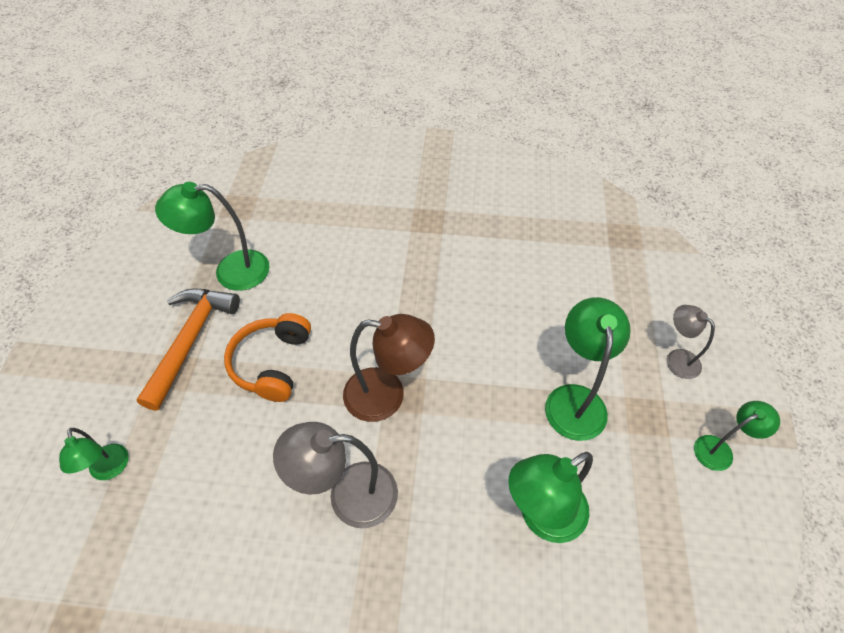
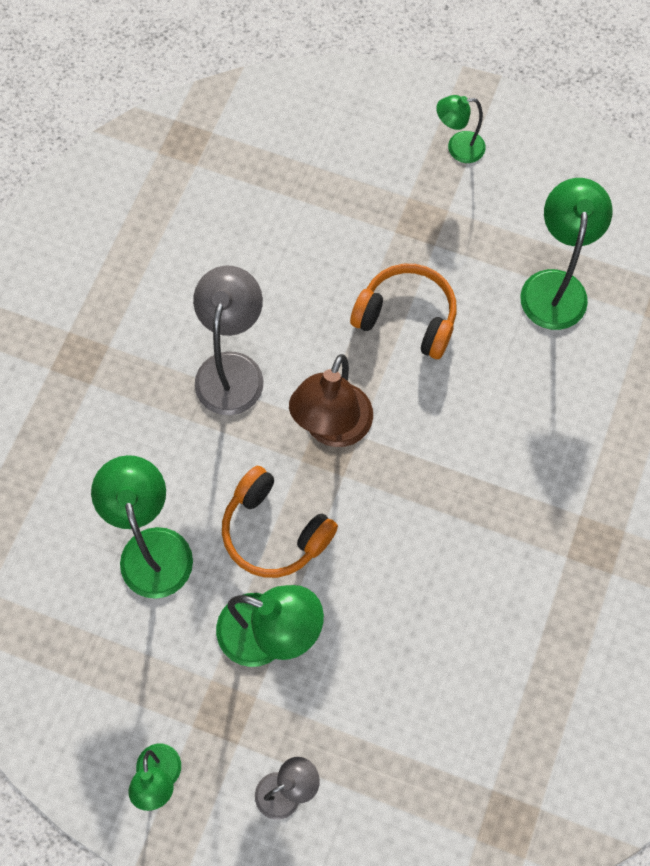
camera: 105 degrees right, 15 degrees up
green lamp [59,428,129,480] -> green lamp moved to [436,95,486,163]
orange hammer [136,289,240,411] -> none
none -> orange headphones [222,466,338,578]

